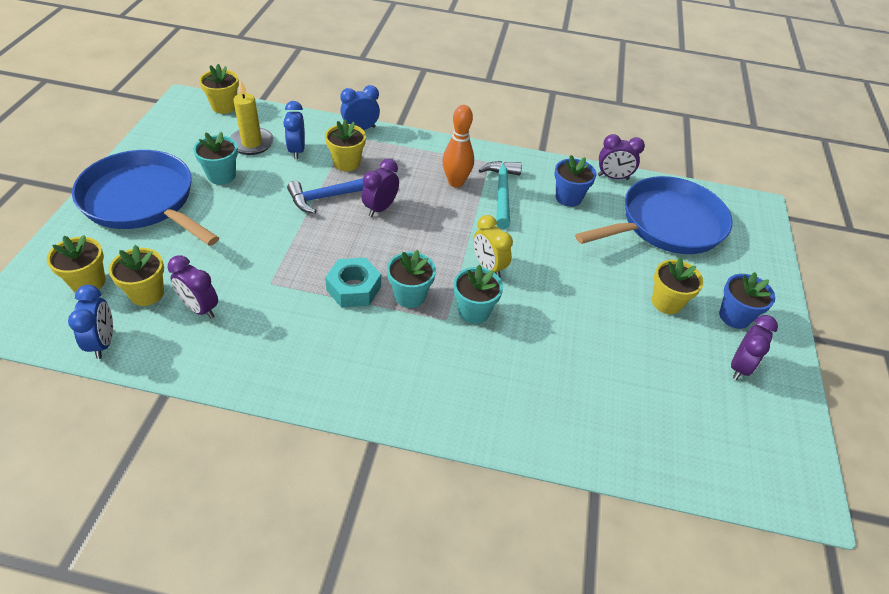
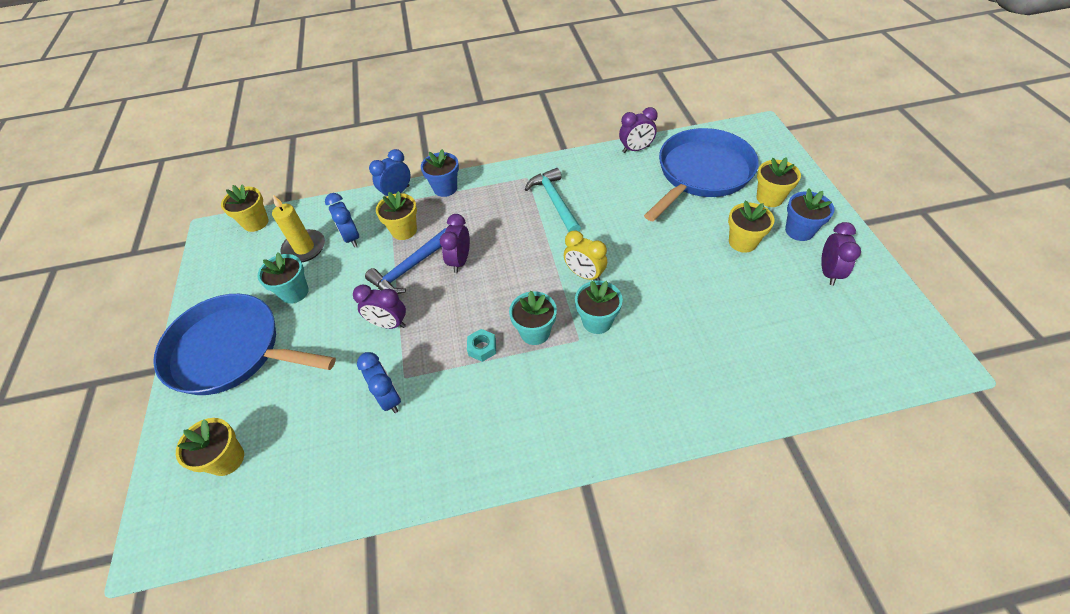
camera: 15 degrees left, 5 degrees up
blue clock [68,285,113,359] -> blue clock moved to [357,352,401,413]
yellow flower pot [109,245,164,306] -> yellow flower pot moved to [757,157,801,207]
purple clock [168,255,218,319] -> purple clock moved to [353,285,406,329]
turquoise nut [325,258,381,308] -> turquoise nut [467,329,496,362], size x0.60
orange bowling pin [443,105,474,188] -> none
blue flower pot [554,155,596,207] -> blue flower pot moved to [421,149,459,197]

